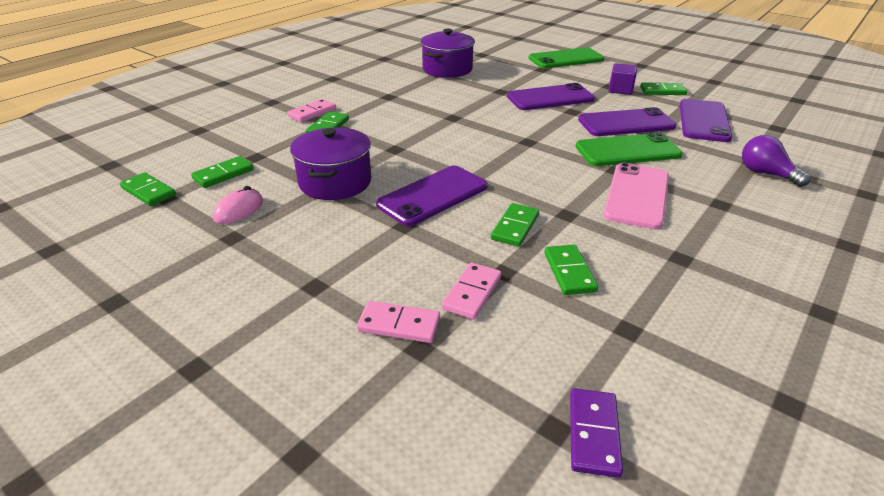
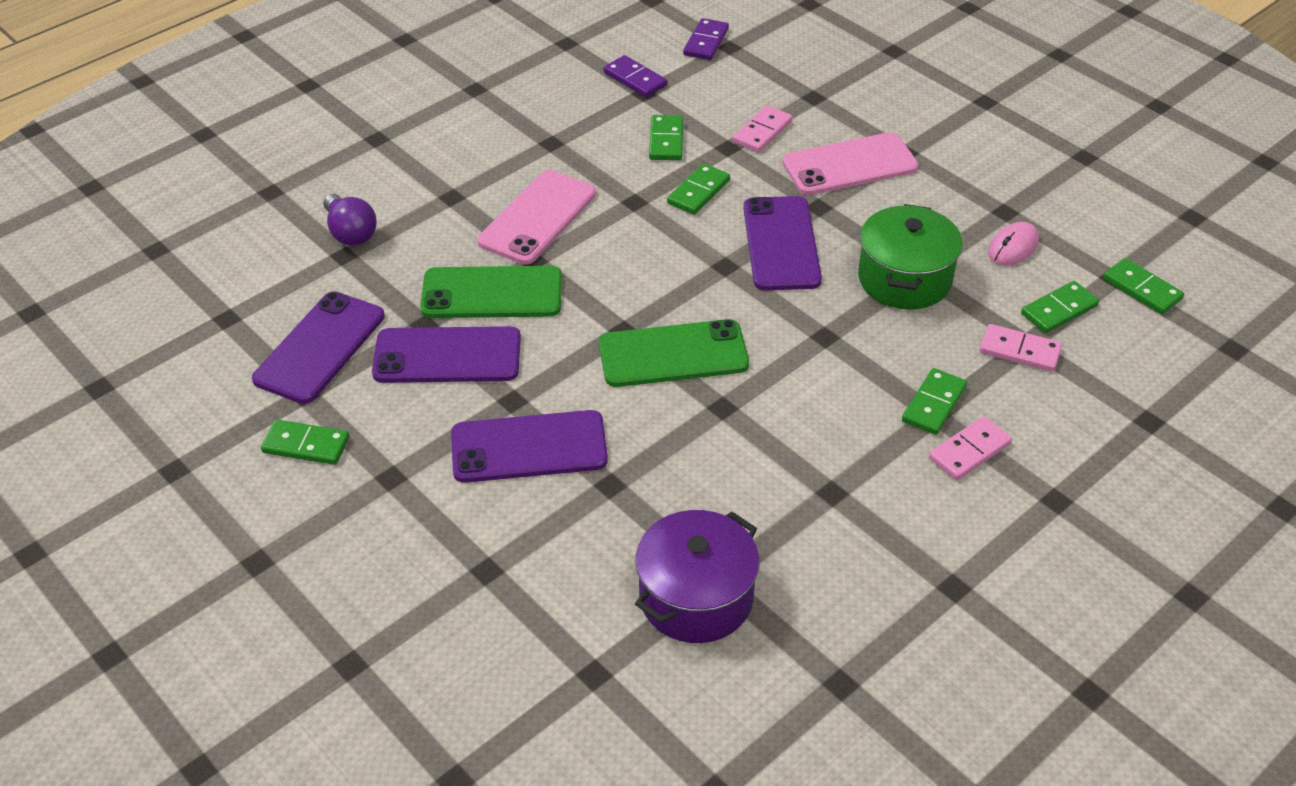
camera: 170 degrees left, 10 degrees up
purple pot [290,127,371,200] -> green pot [858,204,962,310]
pink domino [357,301,440,343] -> pink domino moved to [980,324,1062,372]
purple phone [376,165,488,226] -> purple phone turned 60 degrees counterclockwise [743,196,822,291]
green phone [529,47,604,68] -> green phone moved to [599,319,749,387]
purple cube [609,63,637,95] -> none
none -> purple domino [603,55,667,97]
none -> pink phone [782,132,918,195]

